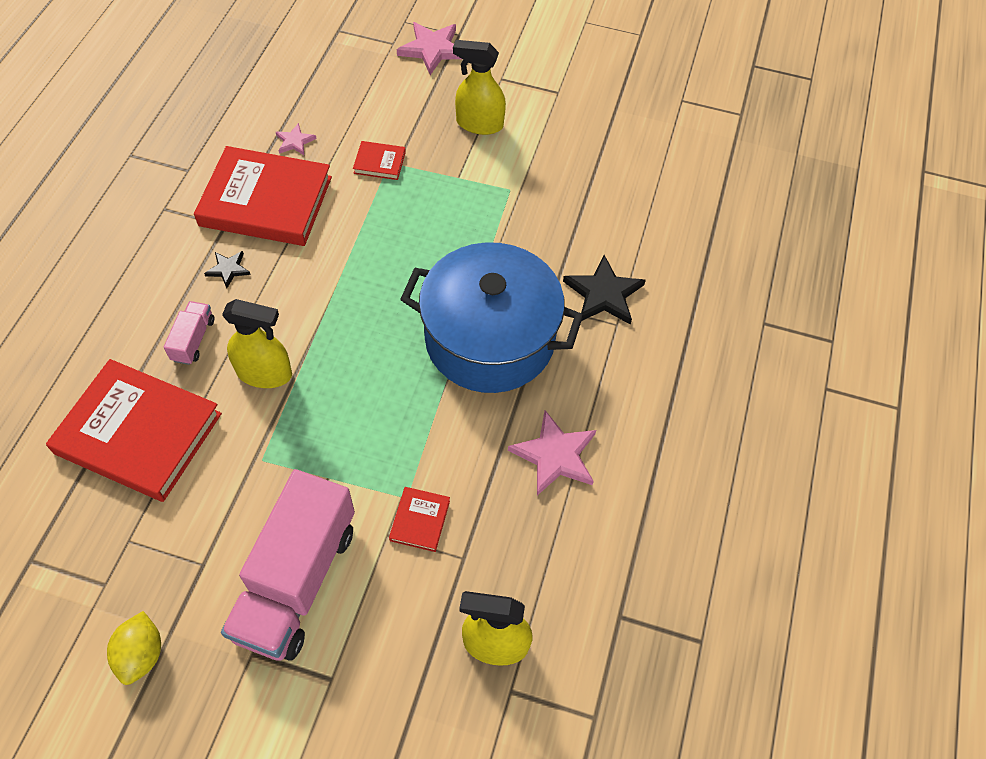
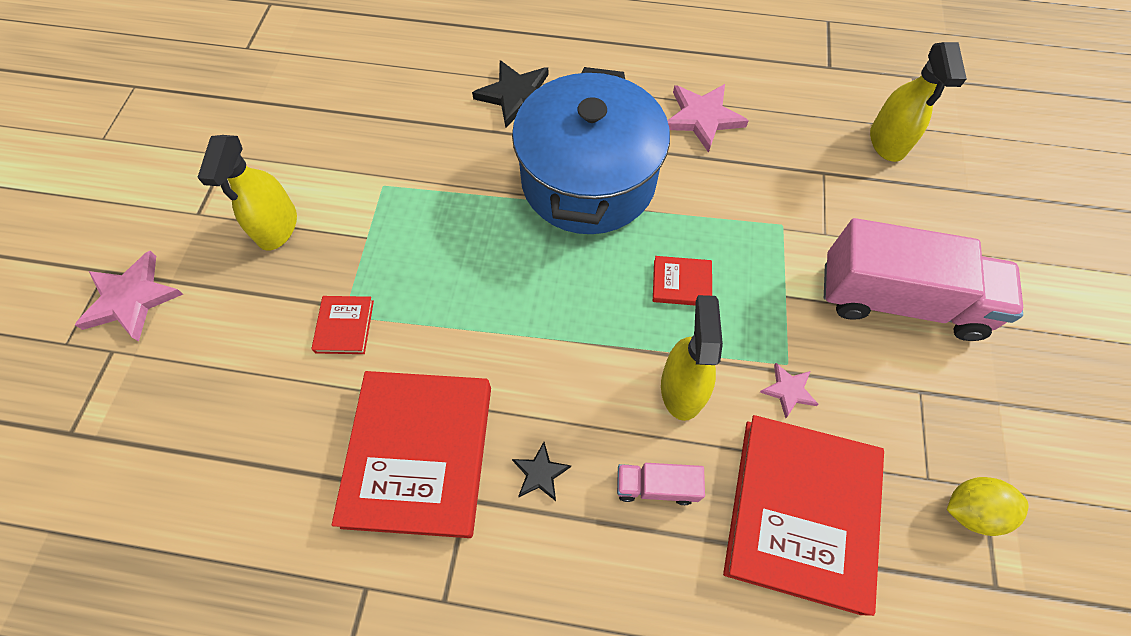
camera: 95 degrees left, 5 degrees up
yellow lemon [107,611,161,685] -> yellow lemon moved to [947,477,1029,536]
pink star [276,123,317,155] -> pink star moved to [760,363,819,419]
red book [389,487,450,552] -> red book moved to [653,256,712,306]

